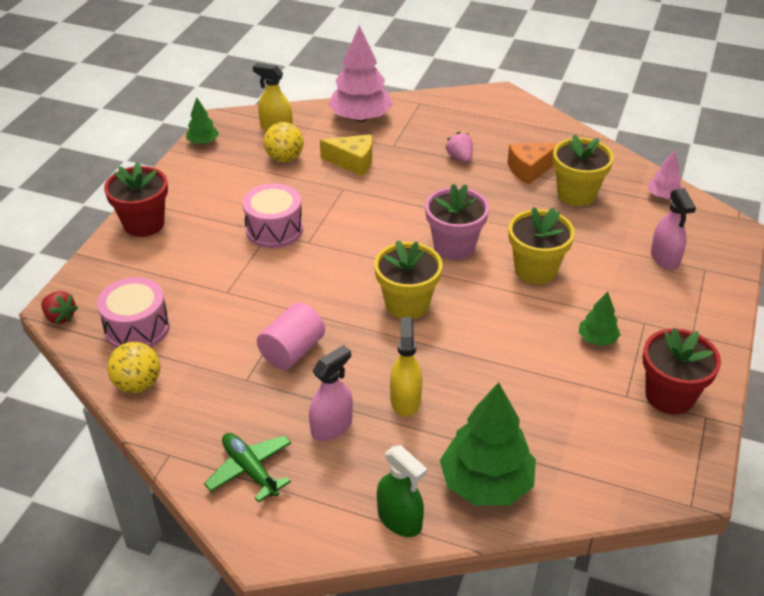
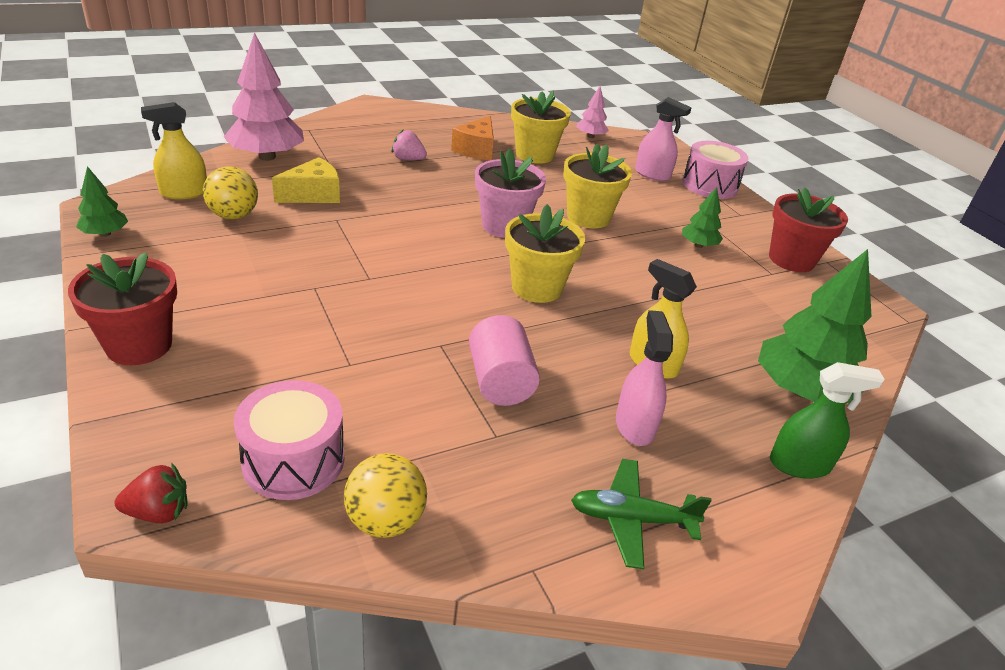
camera: 50 degrees left, 5 degrees down
pink drum [242,183,303,248] -> pink drum moved to [682,141,748,199]

